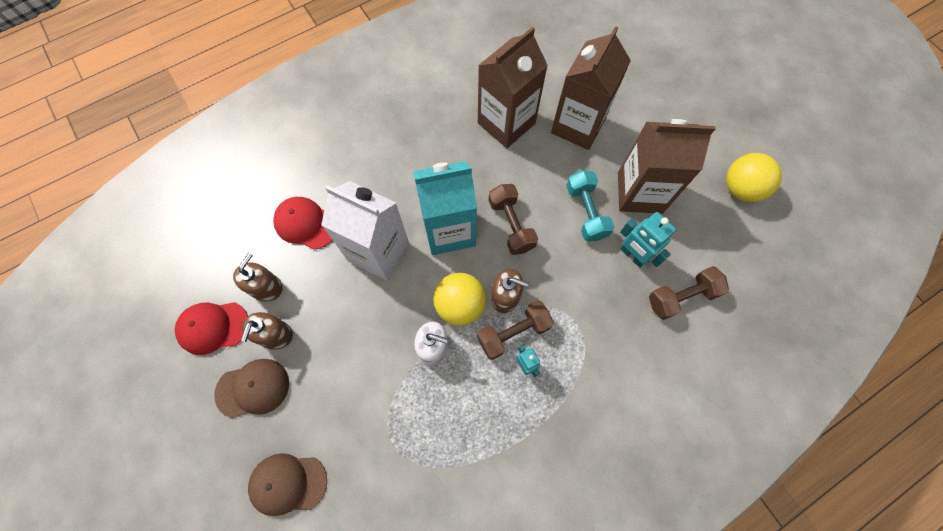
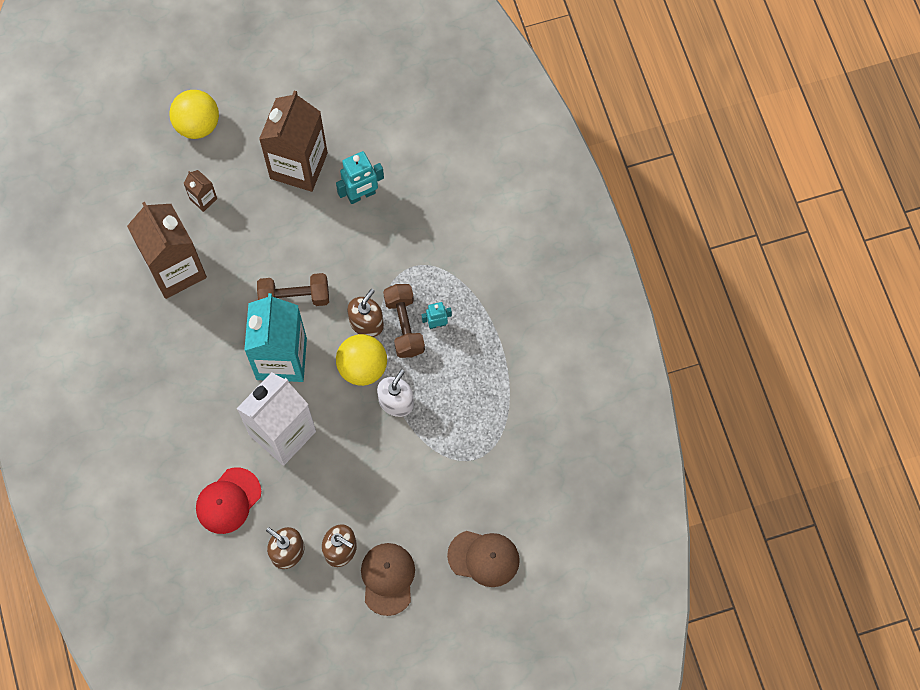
camera: 75 degrees left, 0 degrees up
red cap [175,302,248,355] -> none
brown cap [248,453,327,516] -> brown cap turned 90 degrees counterclockwise [447,531,520,587]
brown carton [551,26,631,150] -> brown carton [183,170,217,212], size x0.43
turquoise dumbbell [566,170,614,241] -> none
brown dumbbell [649,266,729,320] -> none
yellow ball [726,153,782,202] -> yellow ball moved to [169,90,219,139]

